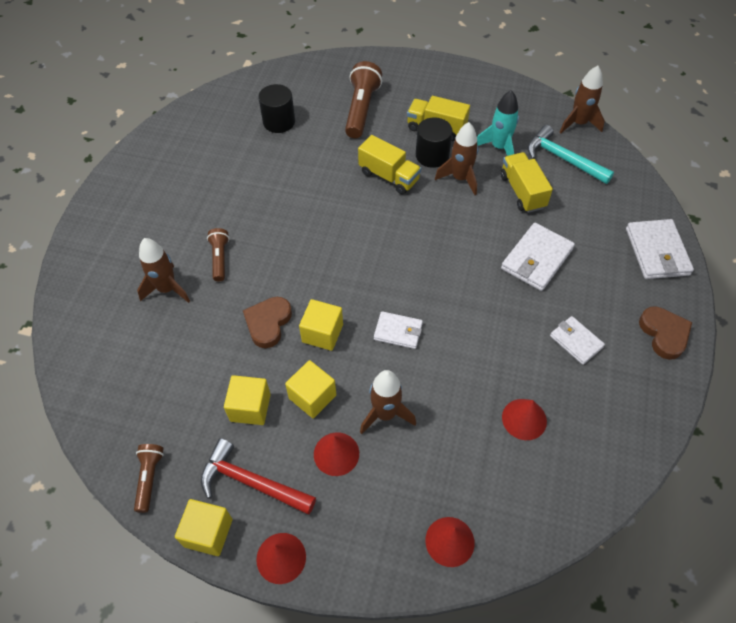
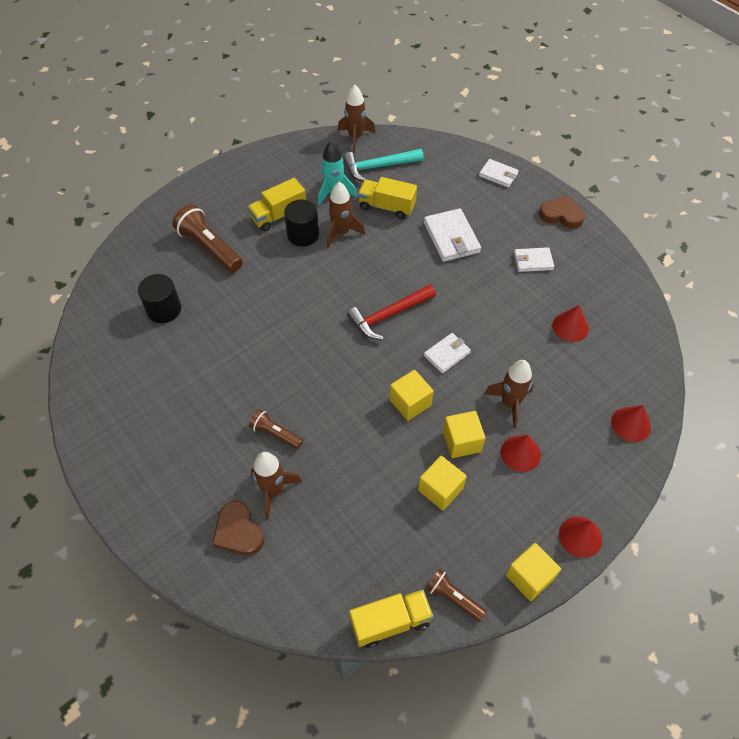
camera: 55 degrees left, 0 degrees up
red hammer [201,438,316,514] -> red hammer moved to [347,284,436,340]
brown heart [243,297,292,348] -> brown heart moved to [212,501,264,556]
yellow truck [358,135,421,194] -> yellow truck moved to [349,589,433,648]
white wallet [626,219,694,279] -> white wallet [479,159,519,188], size x0.63

